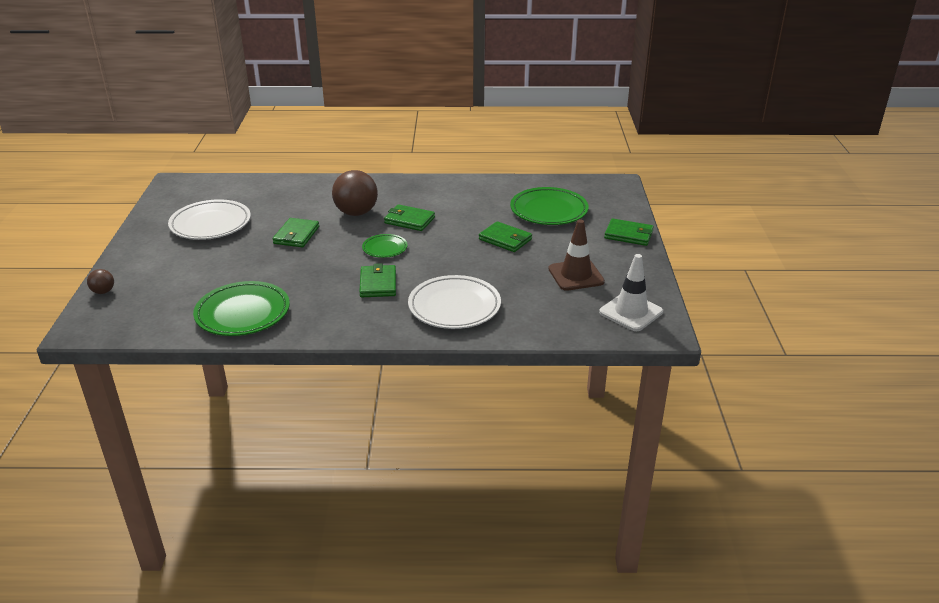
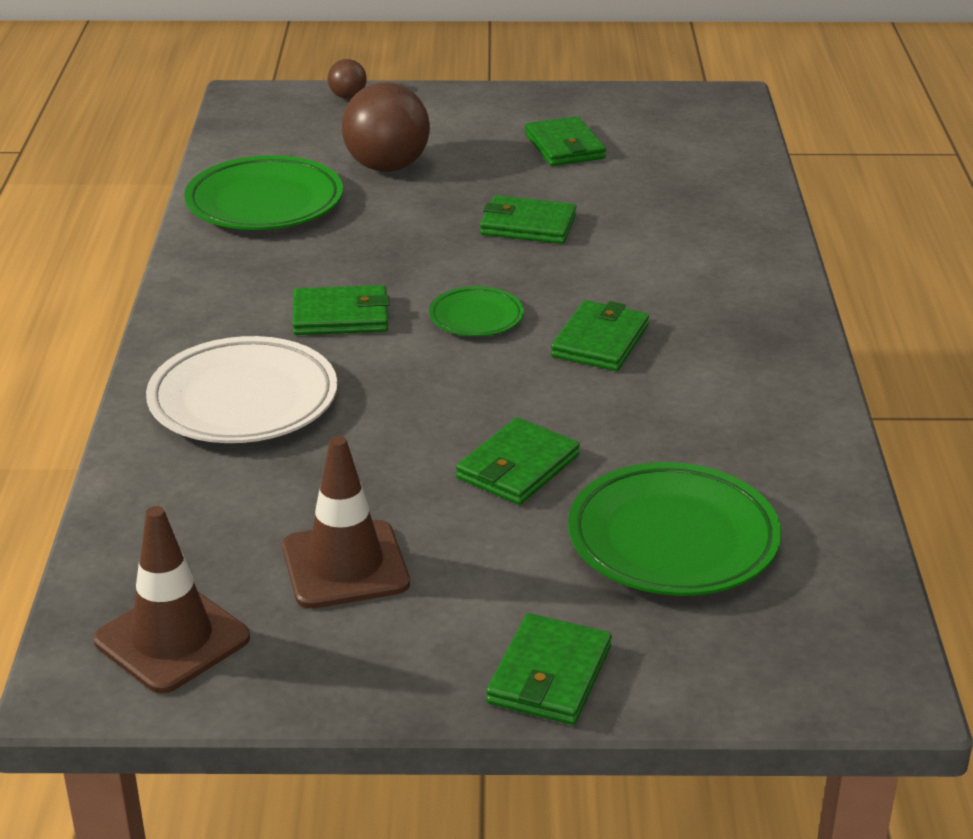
camera: 90 degrees right, 0 degrees up
white plate [168,199,251,240] -> green wallet [525,116,606,166]
brown ball [332,170,378,216] -> brown ball moved to [342,83,430,172]
white traffic cone [599,254,663,331] -> brown traffic cone [94,506,250,694]

